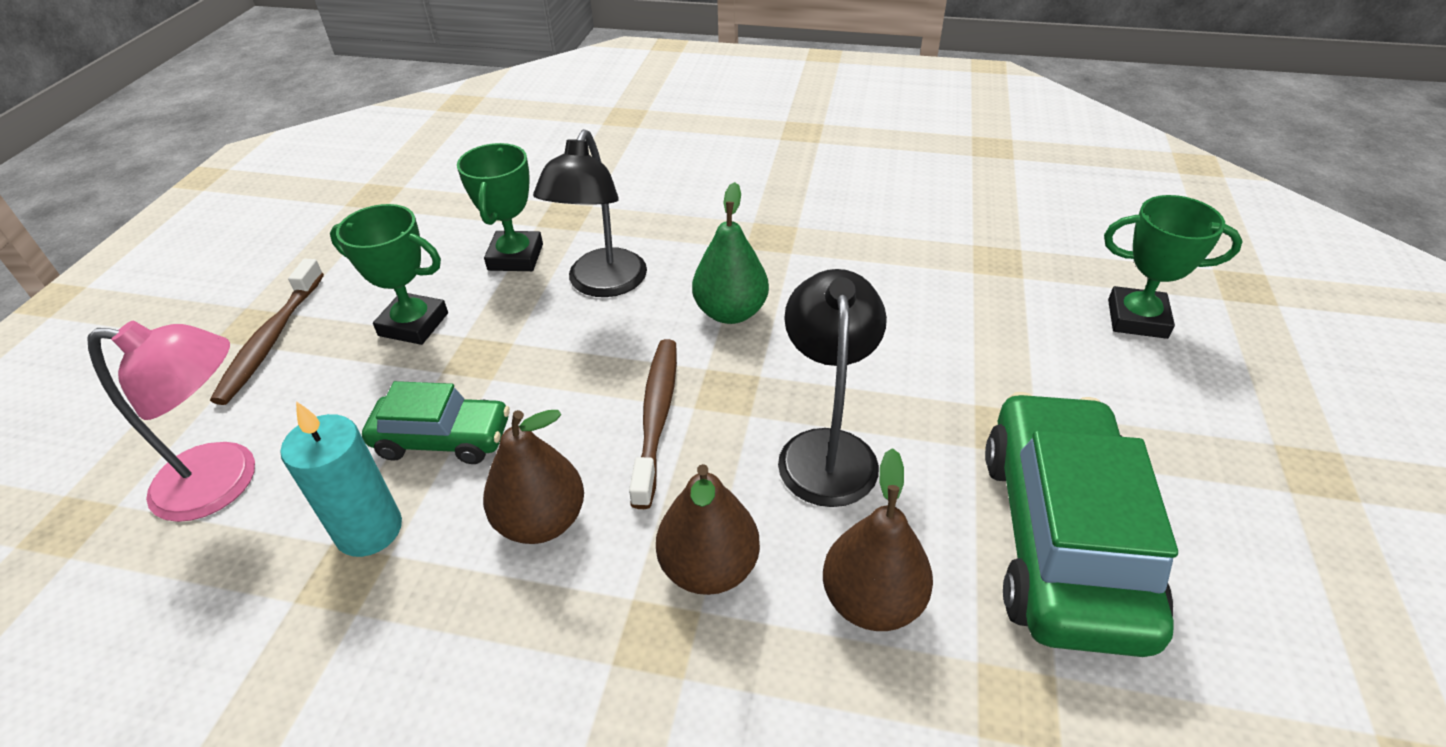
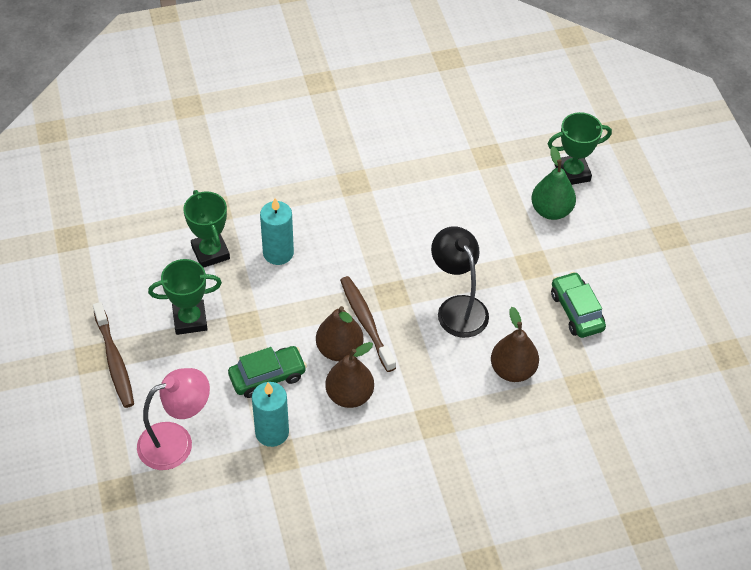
camera: 30 degrees left, 10 degrees up
black lamp [533,129,647,297] -> turquoise candle [260,198,294,265]
brown pear [656,464,760,595] -> brown pear moved to [316,306,364,361]
green pear [692,182,769,324] -> green pear moved to [531,146,576,220]
green car [985,392,1178,657] -> green car [551,272,606,338], size x0.55

